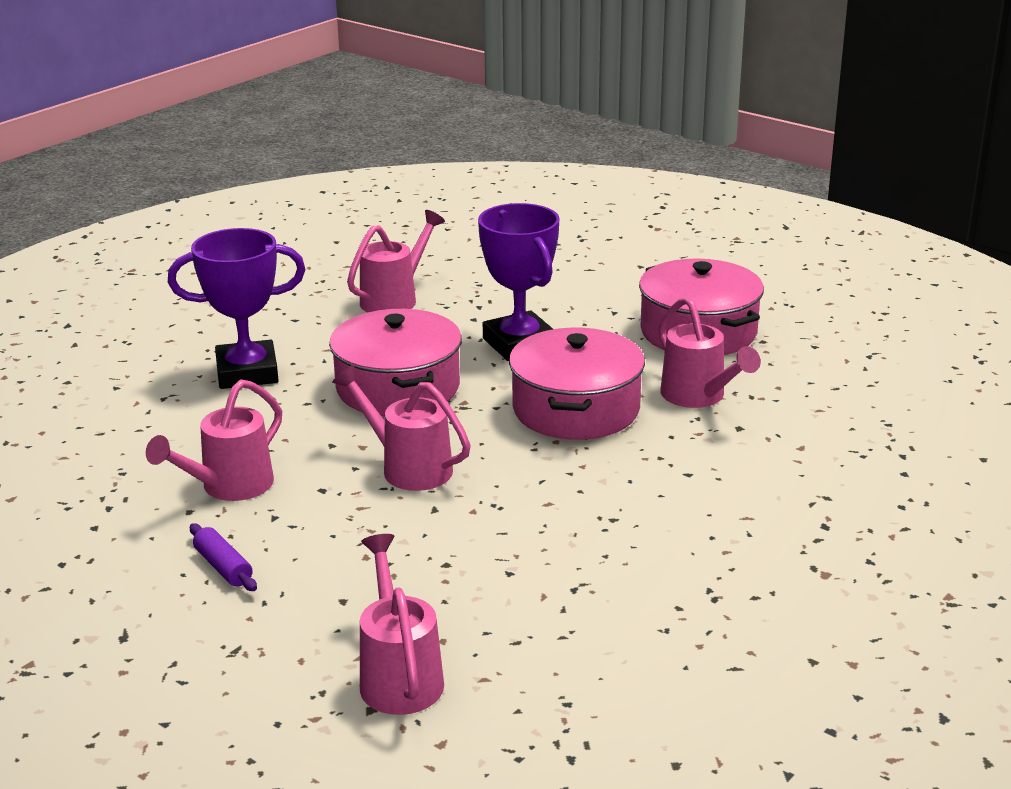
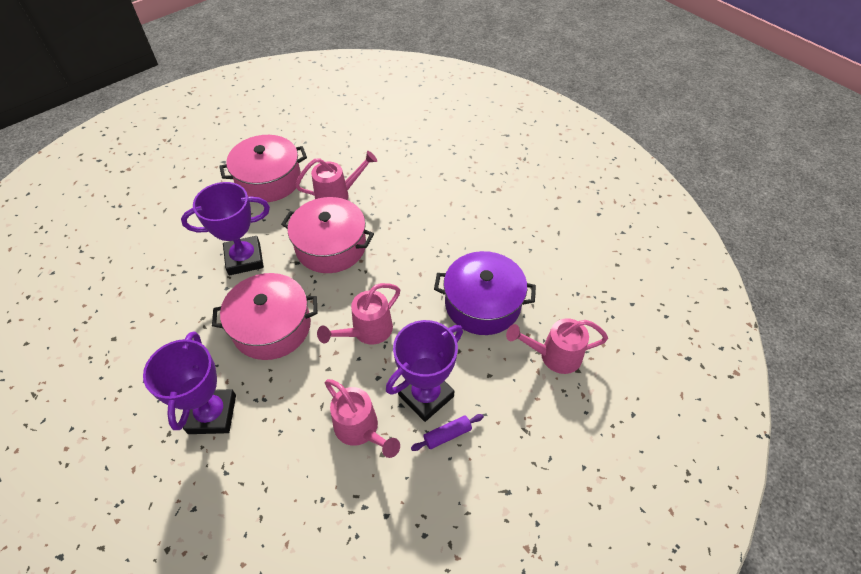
camera: 80 degrees left, 25 degrees up
pink watering can [347,210,445,312] -> none
none -> purple trophy [386,320,463,422]
none -> purple pot [434,251,536,335]

